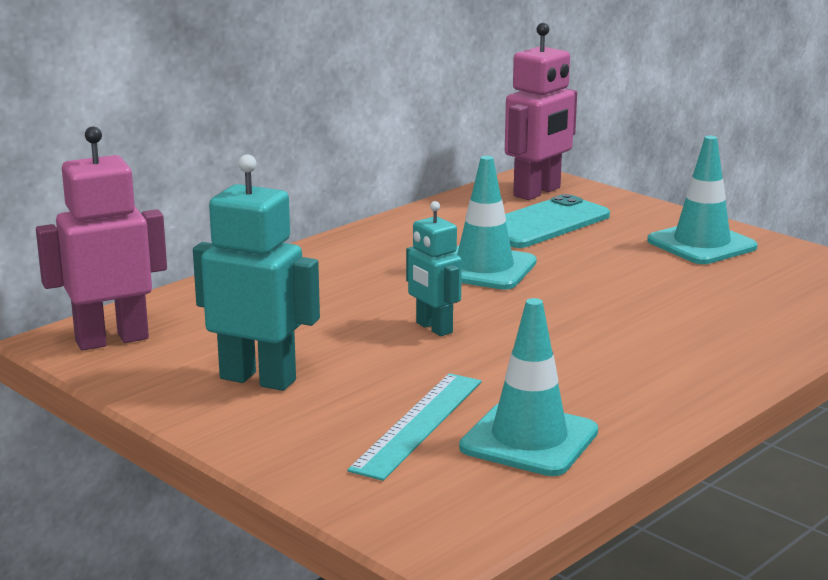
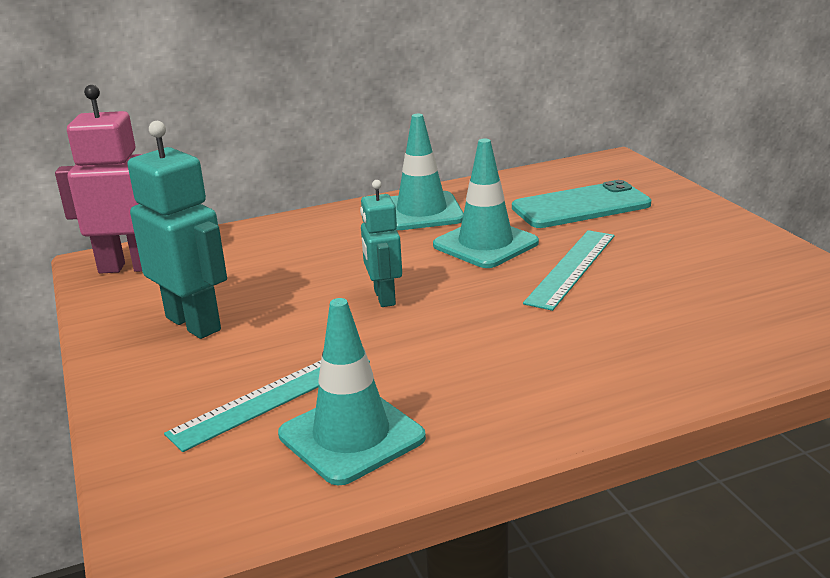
camera: 25 degrees right, 5 degrees up
pink robot [505,23,577,200] -> none
turquoise traffic cone [647,136,757,264] -> turquoise traffic cone moved to [390,114,464,230]
none -> turquoise ruler [523,230,615,311]

